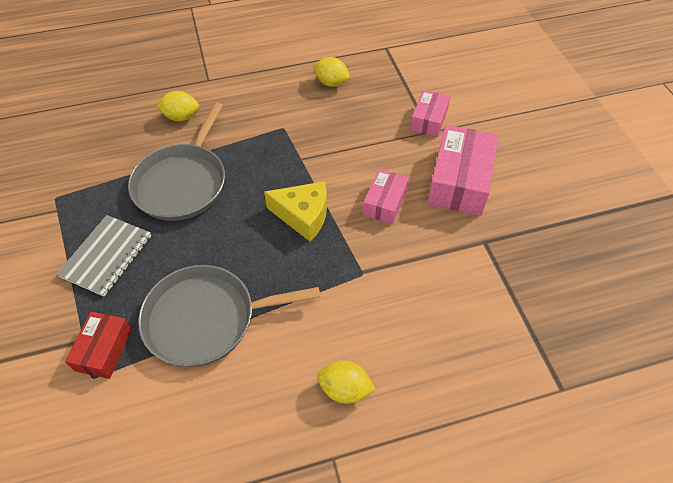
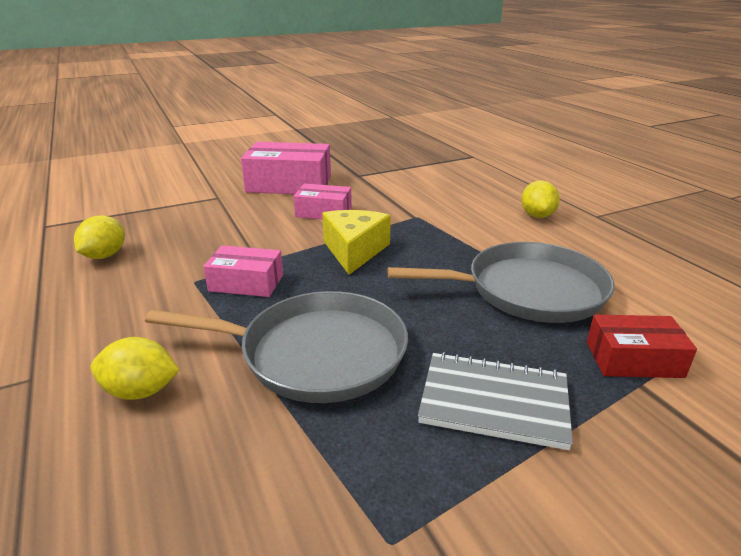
camera: 100 degrees left, 25 degrees down
grey pan [138,265,321,367] -> grey pan turned 75 degrees counterclockwise [387,242,614,323]
yellow lemon [156,91,199,121] -> yellow lemon turned 75 degrees counterclockwise [90,337,179,400]
pink box [410,90,450,137] -> pink box moved to [203,246,283,297]

